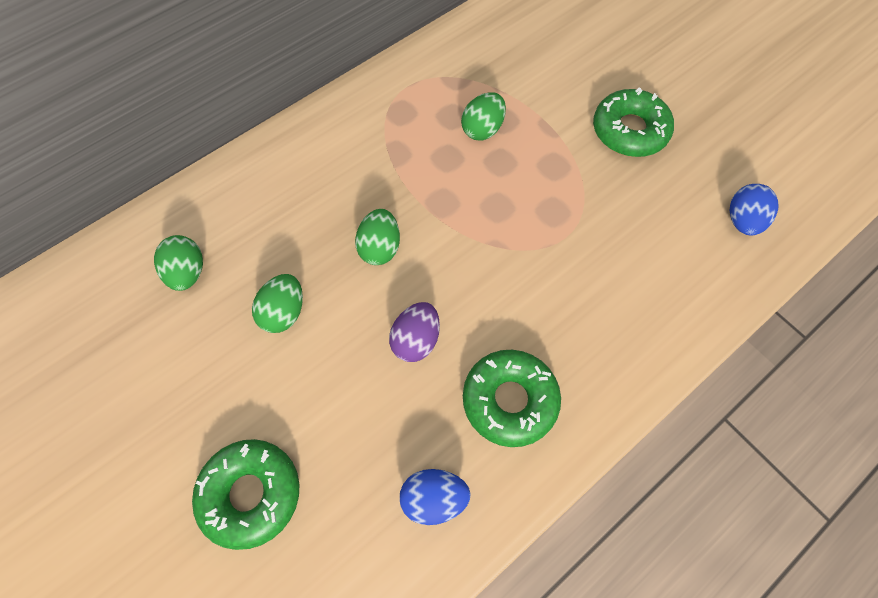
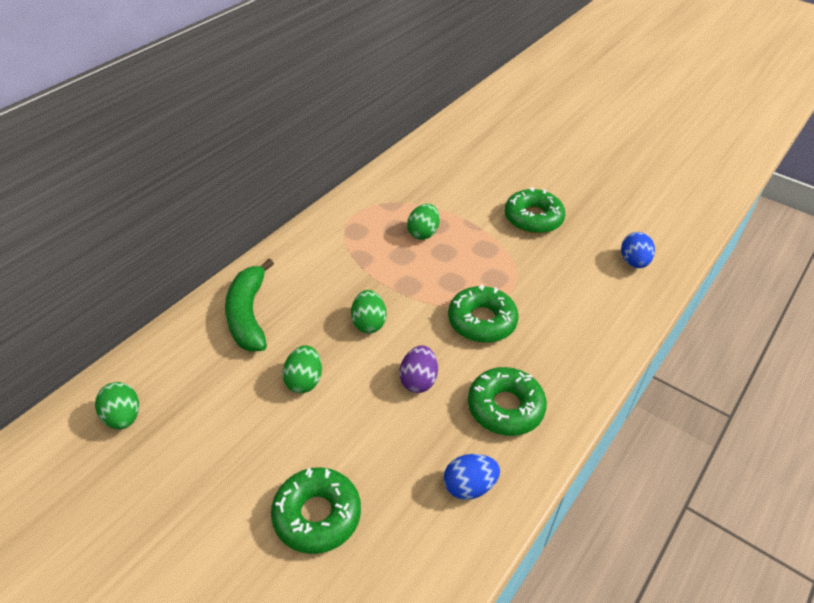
camera: 15 degrees left, 20 degrees down
green egg [154,235,203,291] -> green egg moved to [95,382,139,429]
none -> green banana [225,259,274,352]
none -> green donut [448,284,519,343]

